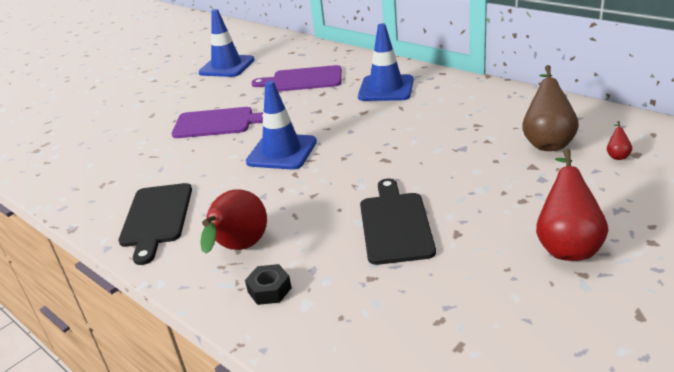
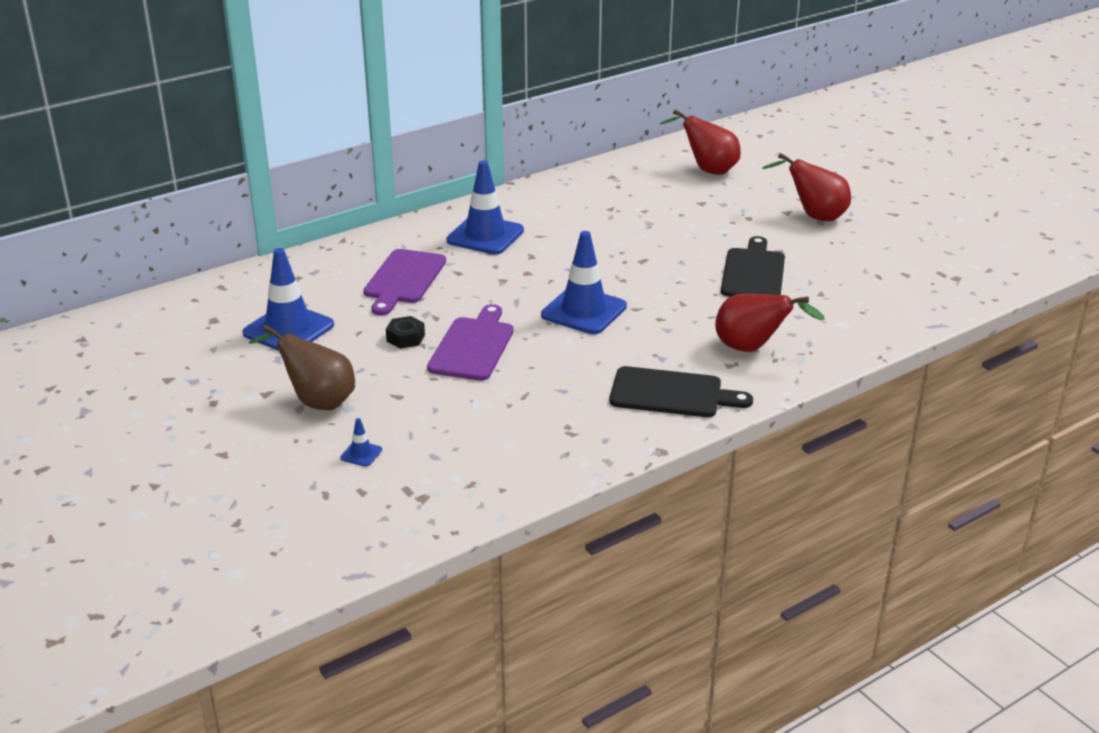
camera: 80 degrees left, 0 degrees up
black nut [245,264,292,305] -> black nut moved to [386,316,425,348]
black cutting board [360,179,436,265] -> black cutting board turned 90 degrees clockwise [721,236,785,297]
brown pear [522,65,579,151] -> brown pear moved to [249,325,355,410]
red pear [607,121,632,160] -> red pear [659,109,741,175], size x2.34
none -> blue traffic cone [340,418,382,466]

